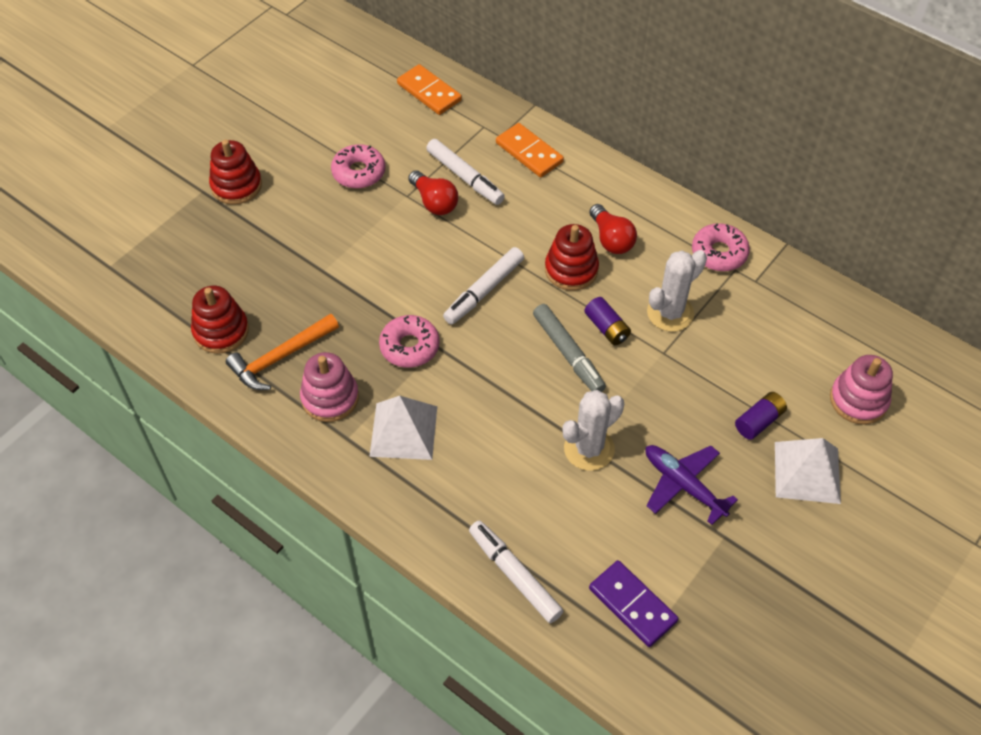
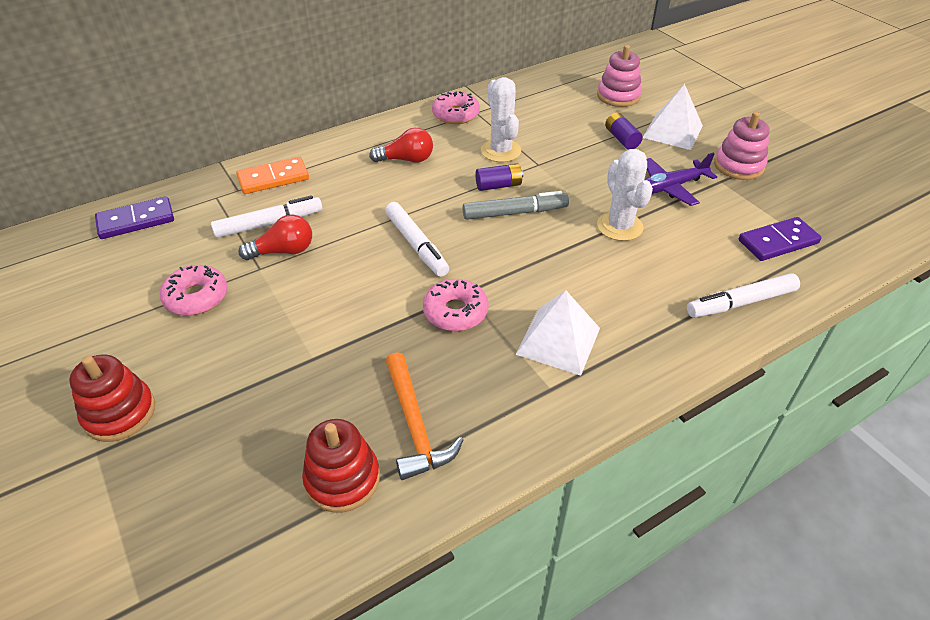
camera: 70 degrees left, 10 degrees down
pink stacking toy [300,352,359,422] -> pink stacking toy moved to [714,112,770,180]
orange domino [397,64,462,115] -> purple domino [95,196,174,239]
red stacking toy [545,224,599,291] -> none

